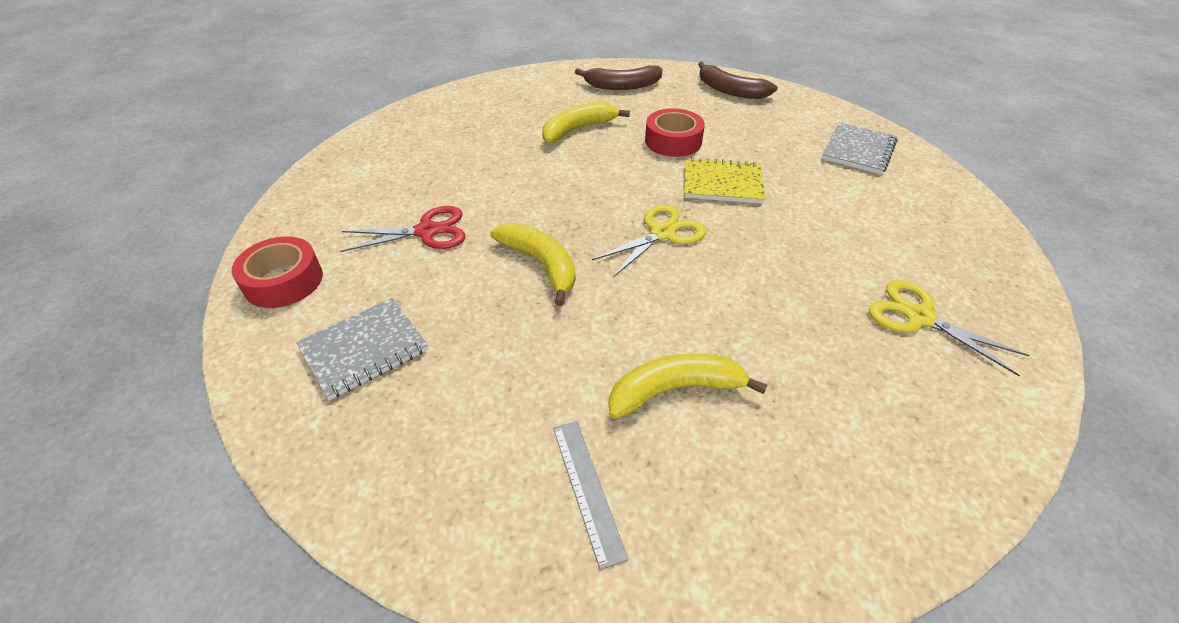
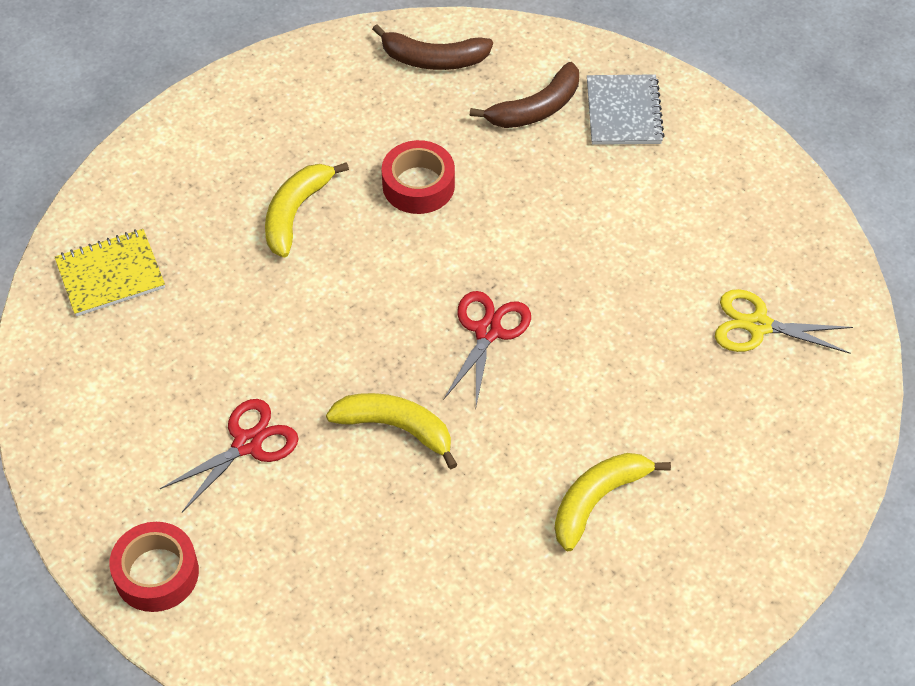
camera: 30 degrees left, 10 degrees up
grey notebook [296,298,428,400] -> none
grey ruler [553,421,628,570] -> none
brown banana [575,65,662,90] -> brown banana moved to [470,62,579,128]
yellow scissors [592,204,706,277] -> red scissors [443,291,531,406]
yellow notebook [684,157,765,204] -> yellow notebook moved to [55,229,165,316]

